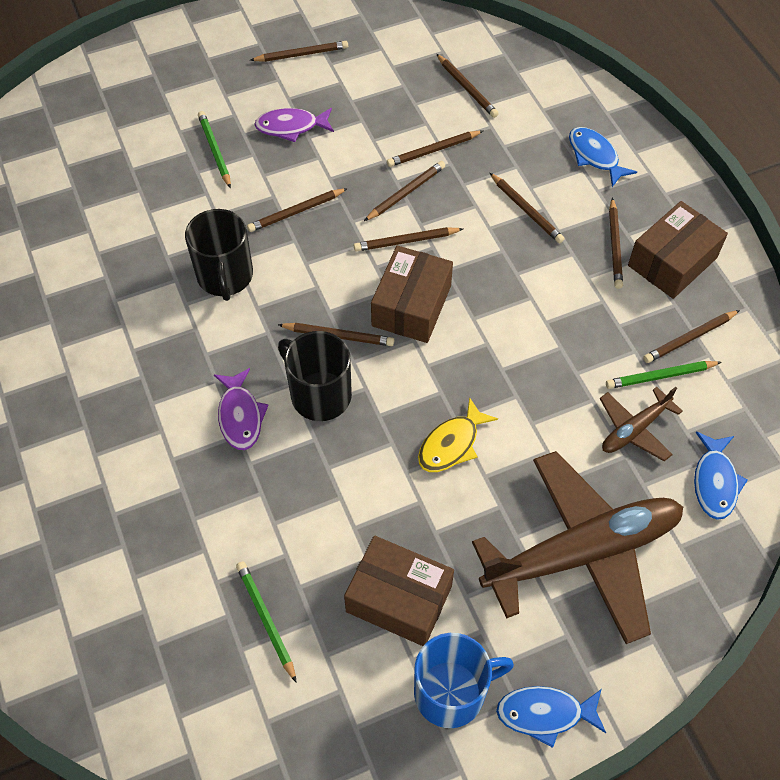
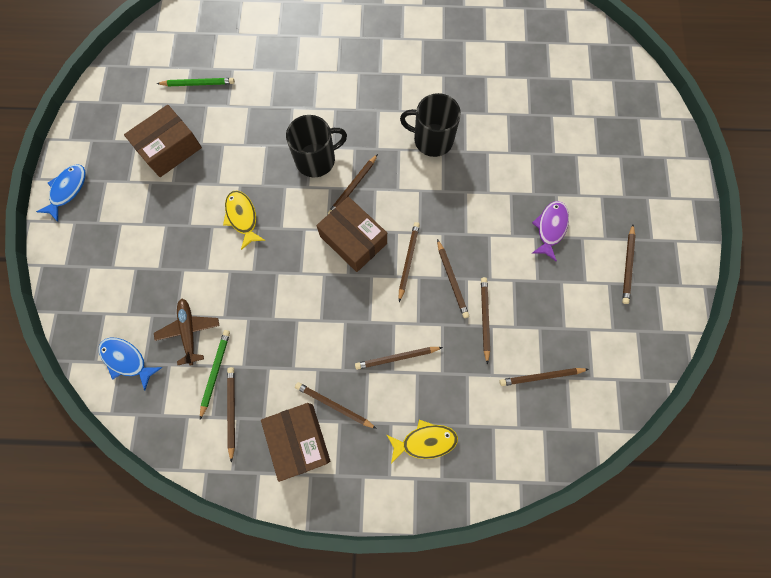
camera: 115 degrees right, 15 degrees up
green pencil [198,111,231,188] -> none
purple fish [214,368,269,450] -> none
brown pencil [247,188,348,232] -> none
blue mug [414,633,514,728] -> none
brown plane [472,451,683,644] -> none
blue fish [569,127,637,187] -> yellow fish [387,420,458,463]

